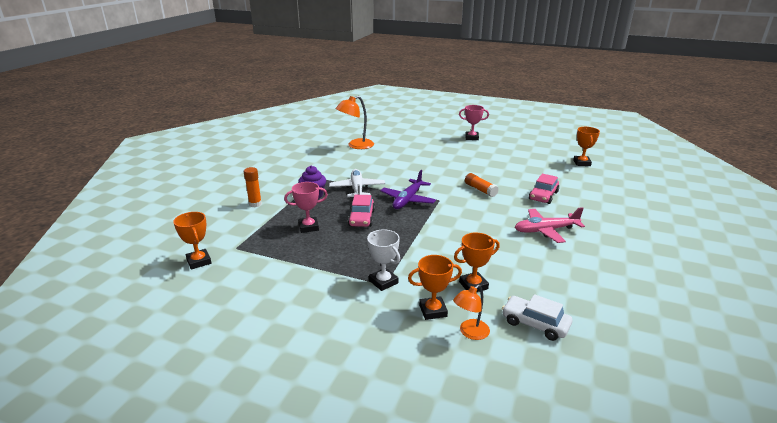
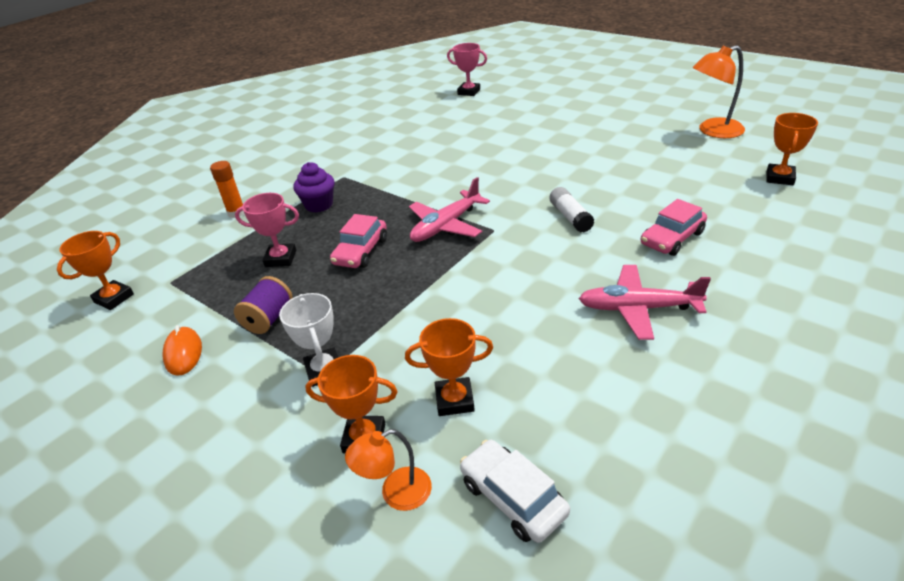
camera: 20 degrees right, 10 degrees up
orange trophy [173,212,211,270] -> orange trophy turned 45 degrees clockwise [57,231,134,310]
white plane [329,169,385,197] -> none
orange lamp [336,96,374,149] -> orange lamp moved to [693,45,745,138]
purple plane [380,170,436,209] -> pink plane [409,177,490,242]
pink trophy [459,105,489,140] -> pink trophy moved to [447,43,487,96]
orange glue stick [465,173,499,197] -> white glue stick [549,187,595,233]
none -> orange mouse [163,325,202,376]
none -> purple spool [234,276,293,334]

